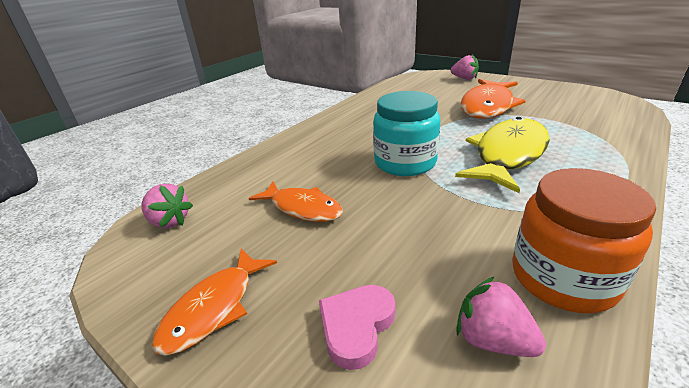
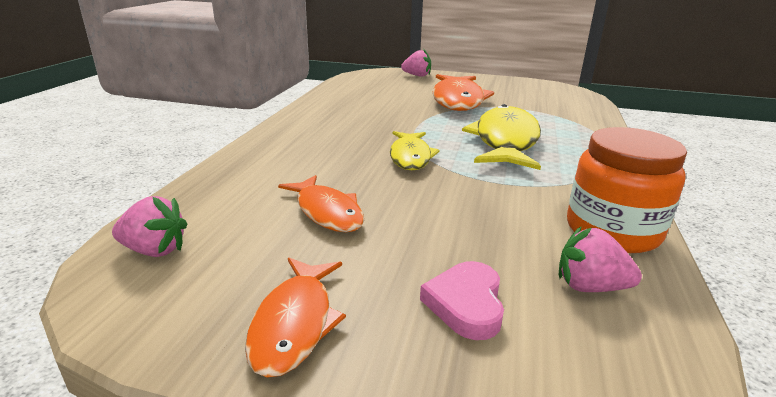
camera: 25 degrees left, 5 degrees down
orange fish [249,181,343,222] -> orange fish turned 45 degrees clockwise [278,175,364,232]
turquoise jar [373,91,440,176] -> yellow fish [390,131,440,170]

